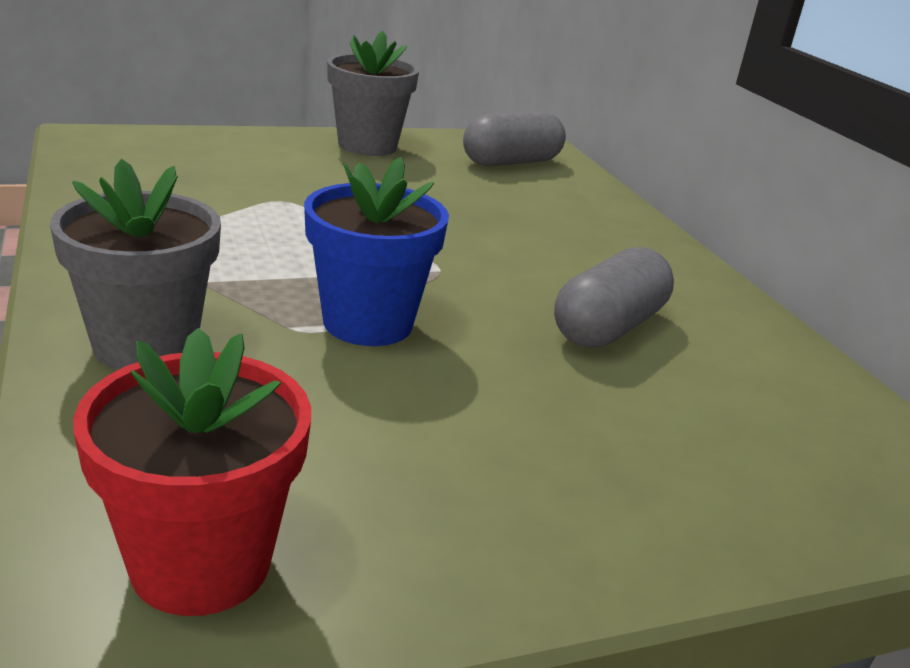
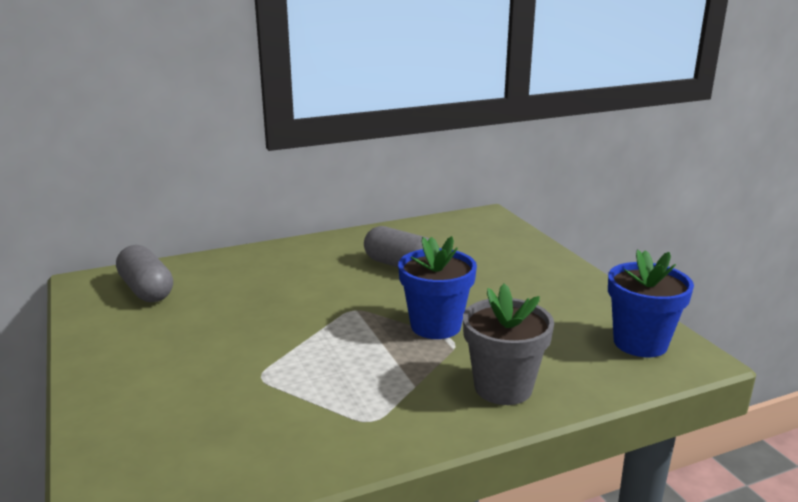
camera: 90 degrees left, 5 degrees down
red flower pot [73,328,311,616] -> blue flower pot [608,250,694,357]
grey flower pot [327,31,419,156] -> none

